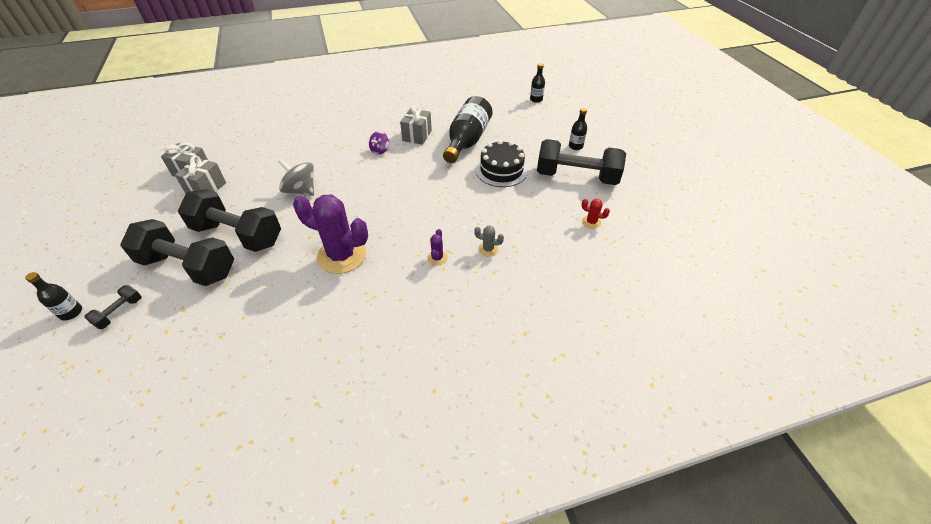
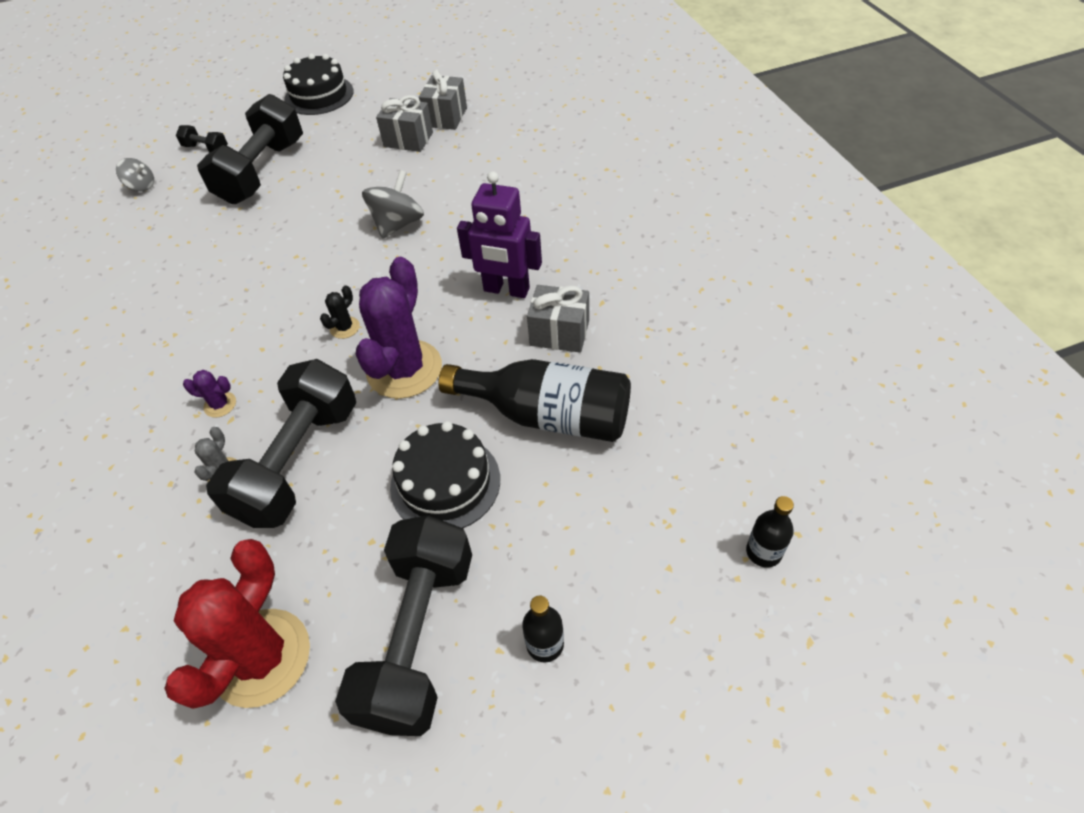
camera: 90 degrees right, 5 degrees up
black bottle [25,272,82,321] -> none
black dumbbell [178,189,281,252] -> black dumbbell moved to [206,359,356,528]
purple cactus [293,194,368,274] -> purple cactus moved to [356,257,442,399]
purple spinning top [369,131,389,155] -> purple robot [457,171,542,298]
red cactus [582,199,610,229] -> red cactus [164,539,310,709], size x2.41
none -> grey spinning top [116,158,154,191]
none -> black cake [283,53,354,115]
none -> black cactus [320,285,360,339]

